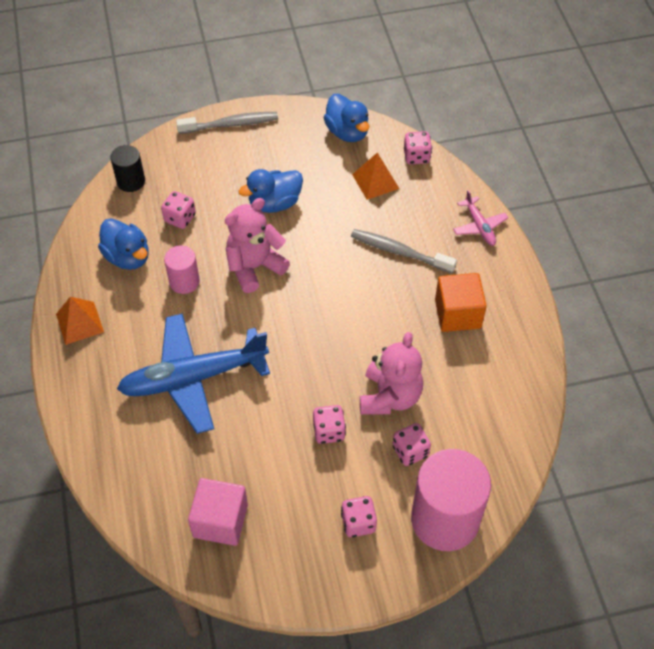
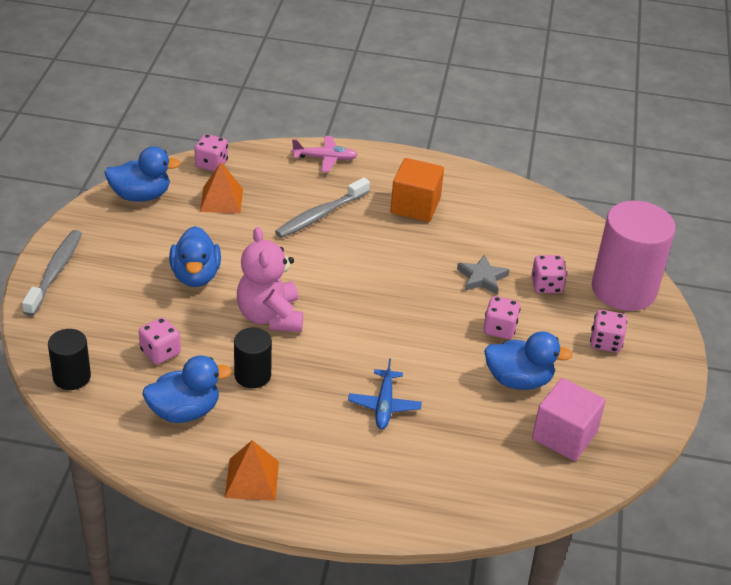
camera: 70 degrees left, 15 degrees down
blue plane [117,314,270,434] -> blue plane [348,358,422,429], size x0.46
pink cylinder [164,245,200,294] -> black cylinder [234,328,272,388]
pink teddy bear [360,332,423,415] -> grey star [457,254,510,295]
none -> blue duck [484,331,572,390]

